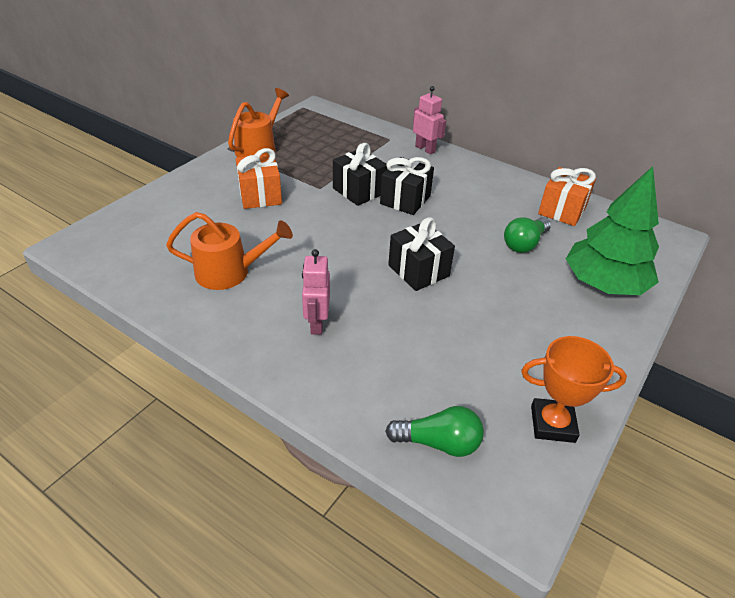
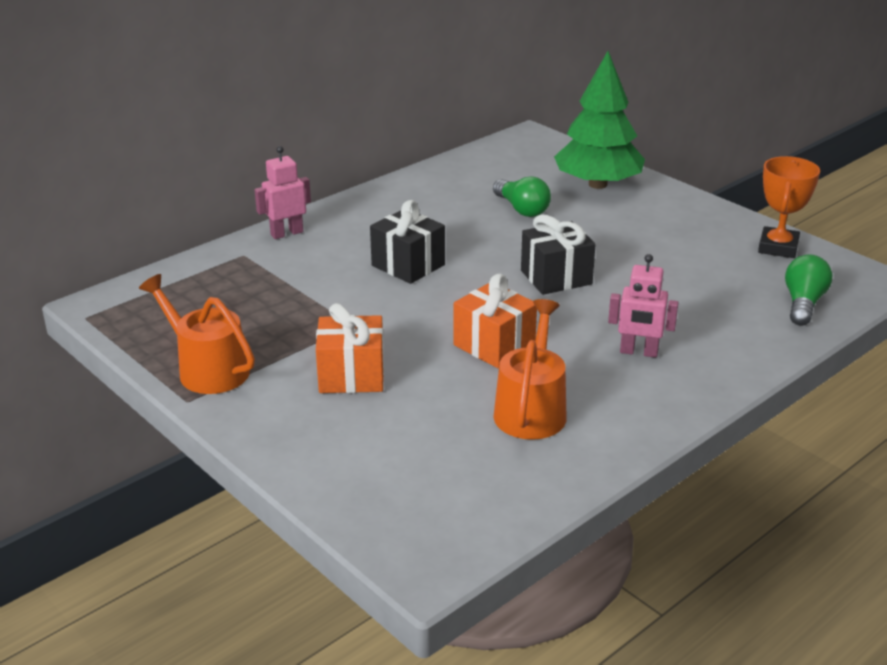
camera: 75 degrees left, 10 degrees down
black gift [333,143,387,206] -> none
orange gift [538,167,596,226] -> orange gift moved to [454,274,537,368]

